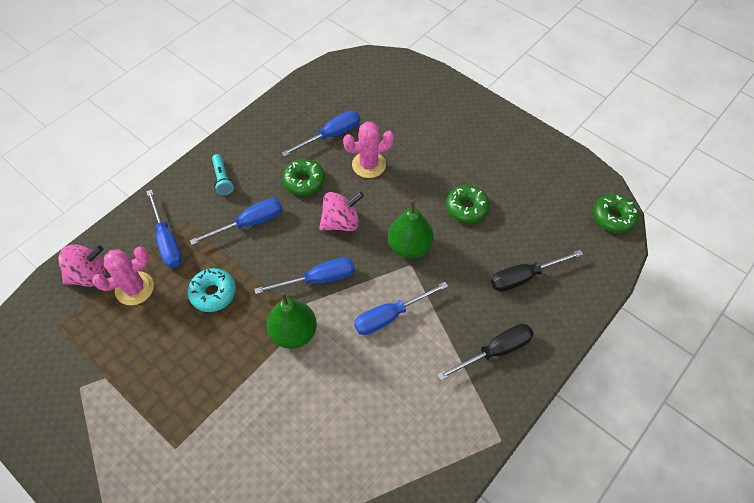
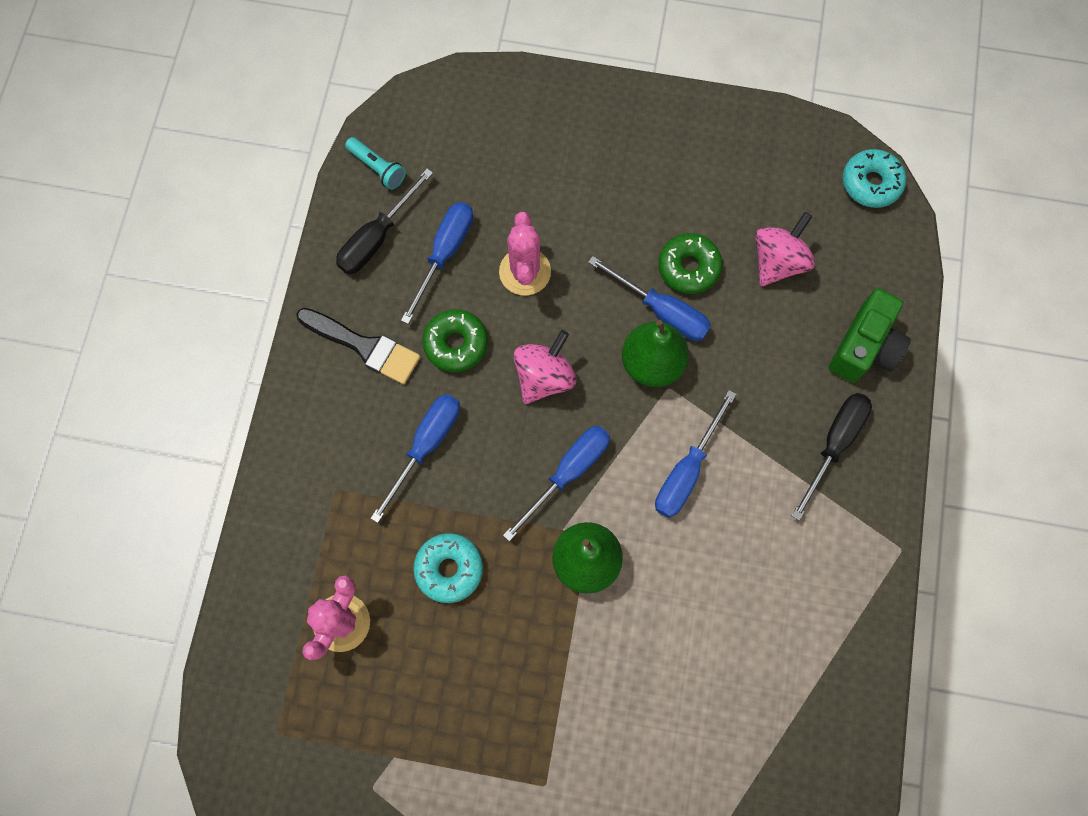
camera: 30 degrees left, 15 degrees up
pink spinning top [58,244,105,287] -> pink spinning top moved to [755,212,815,286]
blue screwdriver [146,190,182,268] -> blue screwdriver moved to [588,256,711,341]
turquoise flashlight [212,154,234,195] -> turquoise flashlight moved to [345,137,406,190]
pink cactus [343,122,394,178] -> pink cactus turned 45 degrees counterclockwise [499,212,551,296]
black screwdriver [491,250,583,292] -> black screwdriver moved to [336,168,433,274]
green donut [593,194,639,233] -> turquoise donut [843,149,906,208]
none -> black brush [296,308,420,384]
none -> green camera [829,288,911,383]

